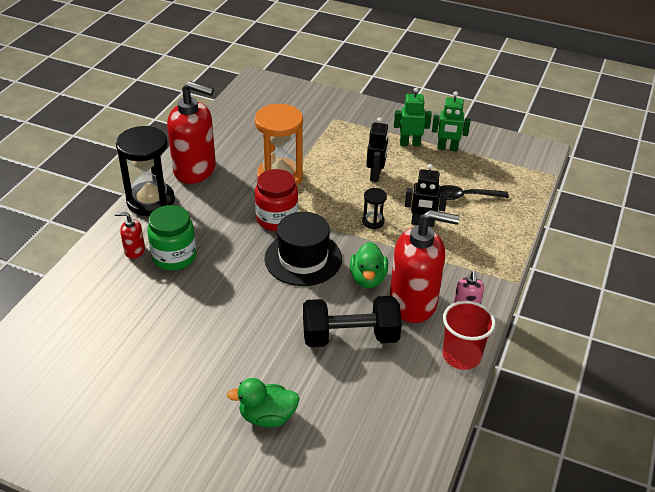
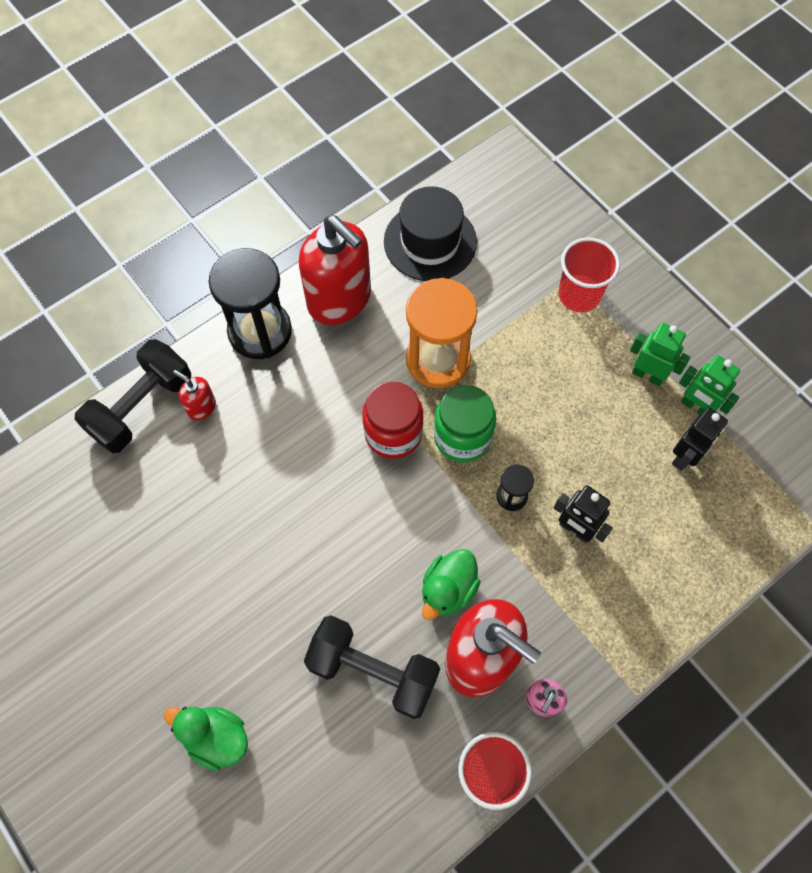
camera: 30 degrees right, 25 degrees up
green jar [147,205,196,271] -> green jar moved to [434,385,496,462]
black hat [264,212,342,286] -> black hat moved to [384,186,477,281]
black robot [366,117,389,182] -> black robot moved to [672,407,728,471]
black spoon [440,185,509,200] -> none
none -> black dumbbell [75,339,191,453]
none -> red cup [559,237,620,312]

